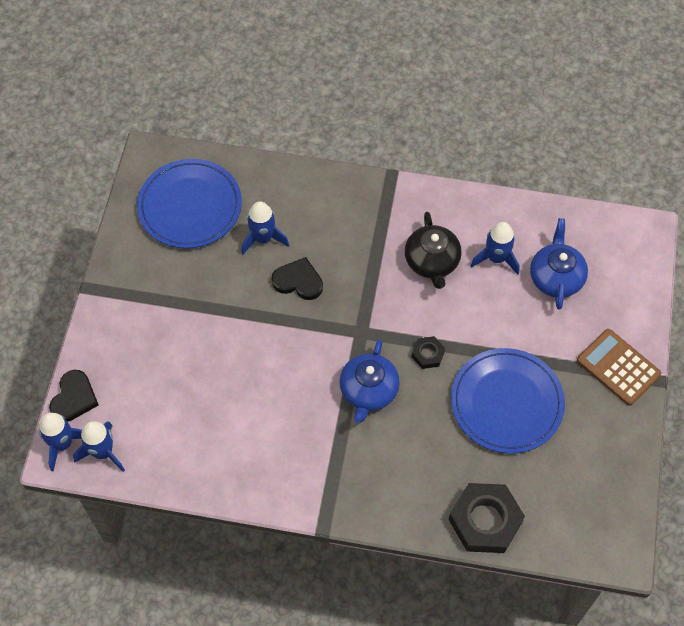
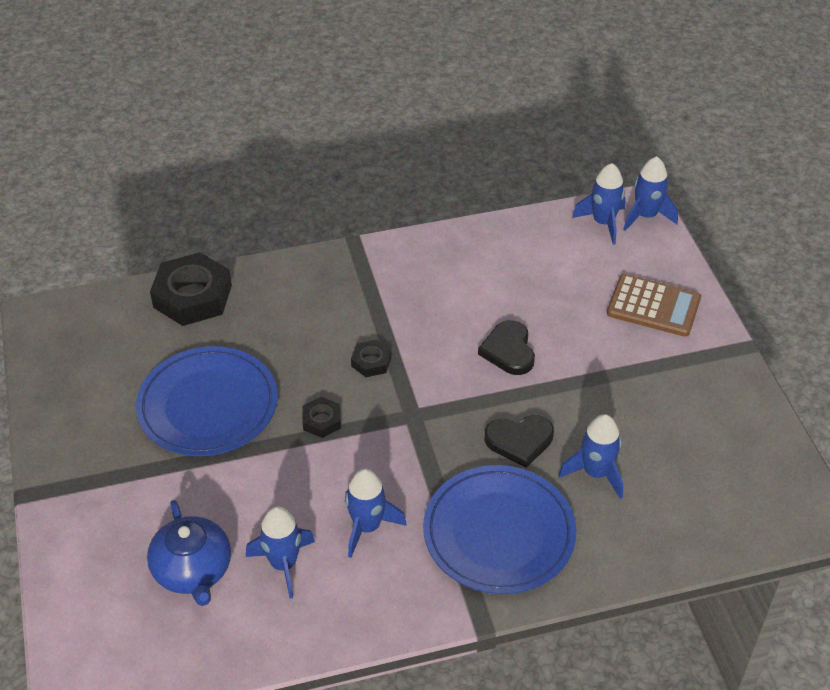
camera: 155 degrees right, 15 degrees down
black heart [49,370,99,422] -> black heart moved to [478,320,535,375]
blue plate [137,159,242,249] -> blue plate moved to [423,465,576,594]
blue teapot [339,339,400,423] -> black nut [351,339,392,377]
black teapot [405,211,462,289] -> blue rocket [345,469,407,558]
brown calculator [577,329,661,406] -> brown calculator moved to [607,274,701,337]

